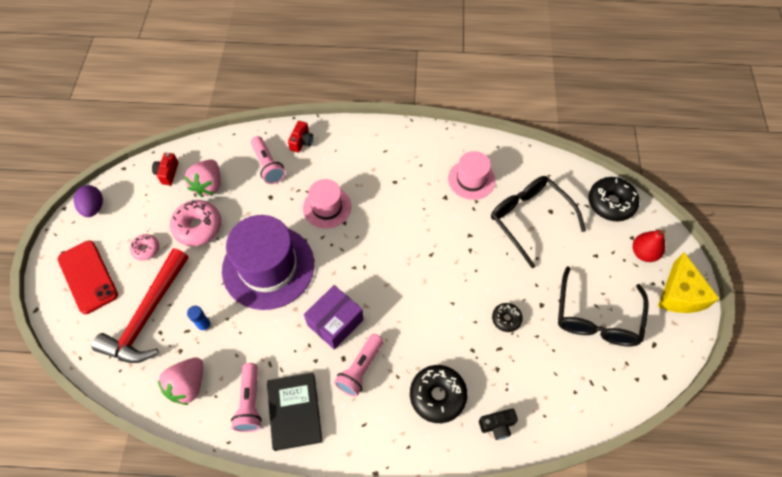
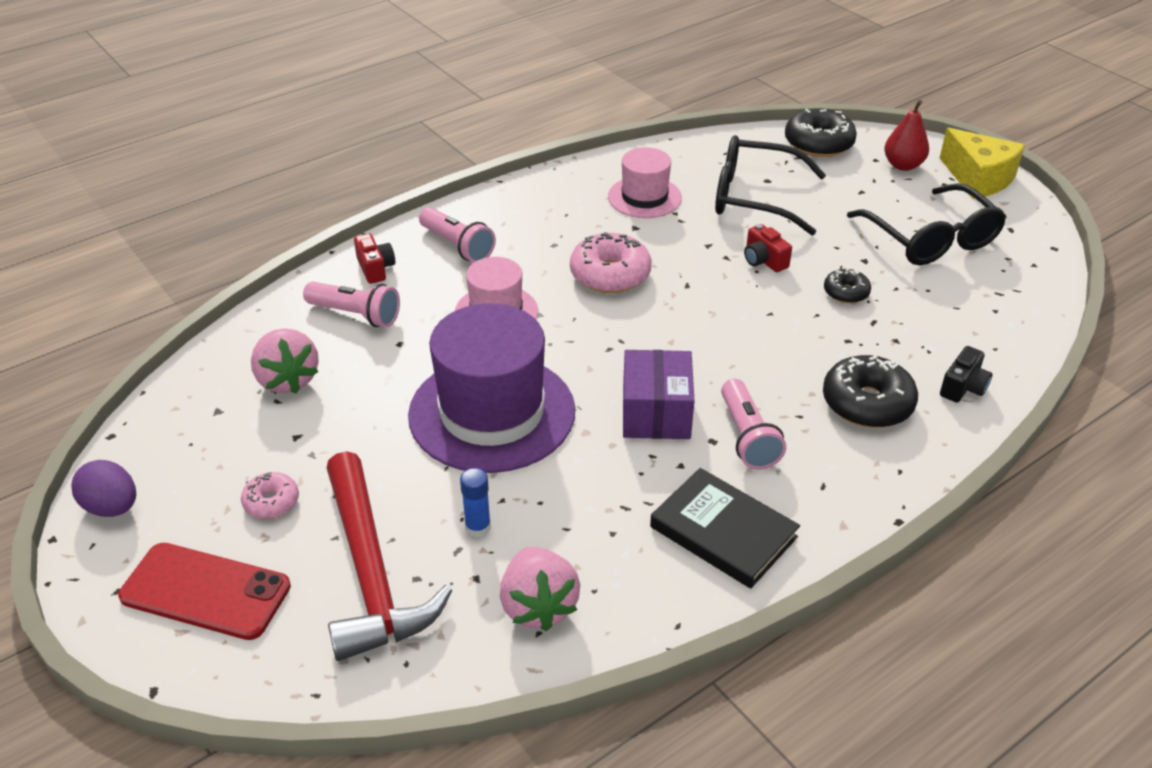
camera: 40 degrees left, 20 degrees down
red camera [152,153,178,185] -> red camera moved to [744,224,792,272]
pink donut [170,200,221,246] -> pink donut moved to [570,232,652,293]
pink flashlight [231,363,262,432] -> pink flashlight moved to [419,207,496,263]

